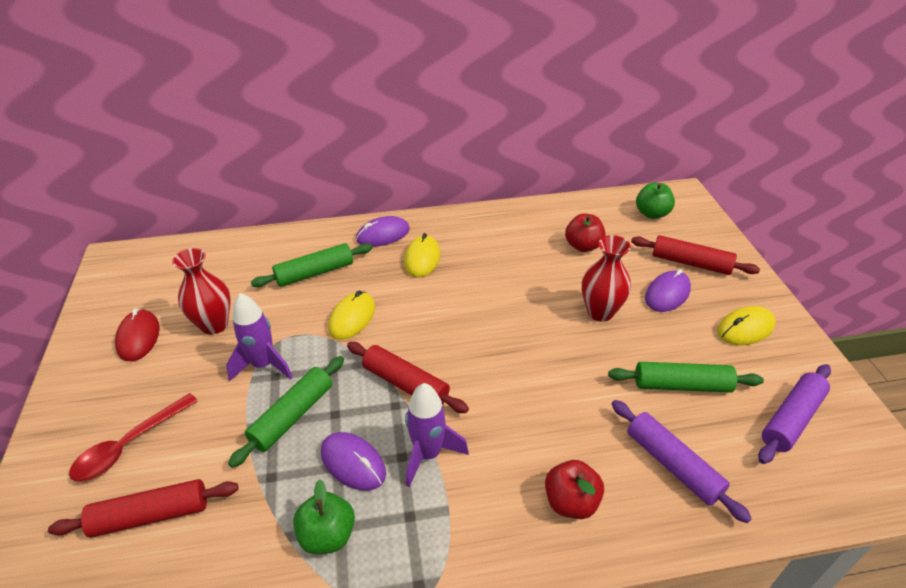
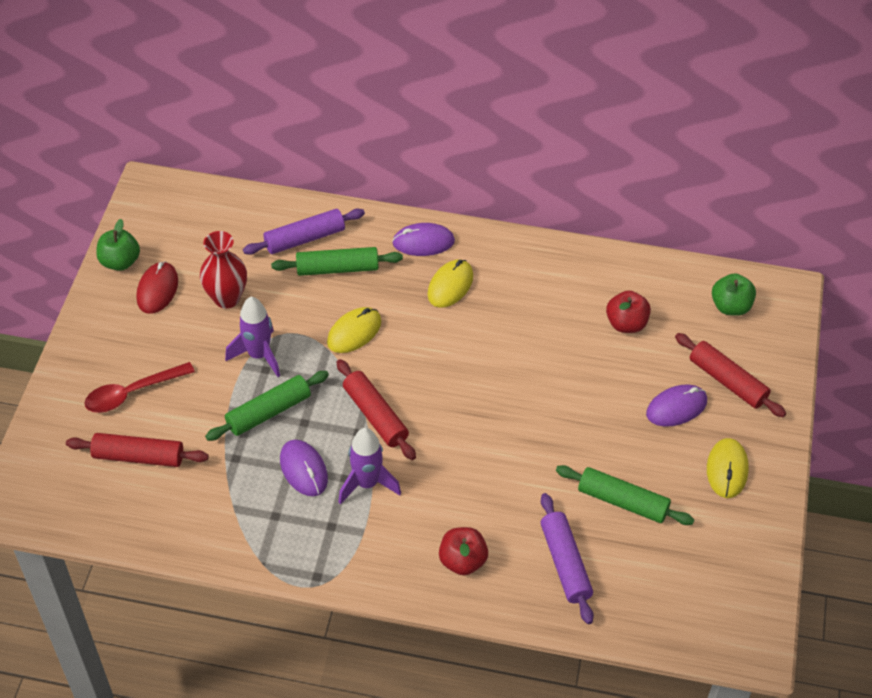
camera: 20 degrees right, 10 degrees up
green apple [293,479,355,554] -> green apple moved to [96,219,140,271]
red vase [582,235,631,322] -> none
yellow mouse [717,306,776,345] -> yellow mouse turned 75 degrees counterclockwise [707,438,749,498]
purple rolling pin [758,364,831,464] -> purple rolling pin moved to [243,208,365,255]

